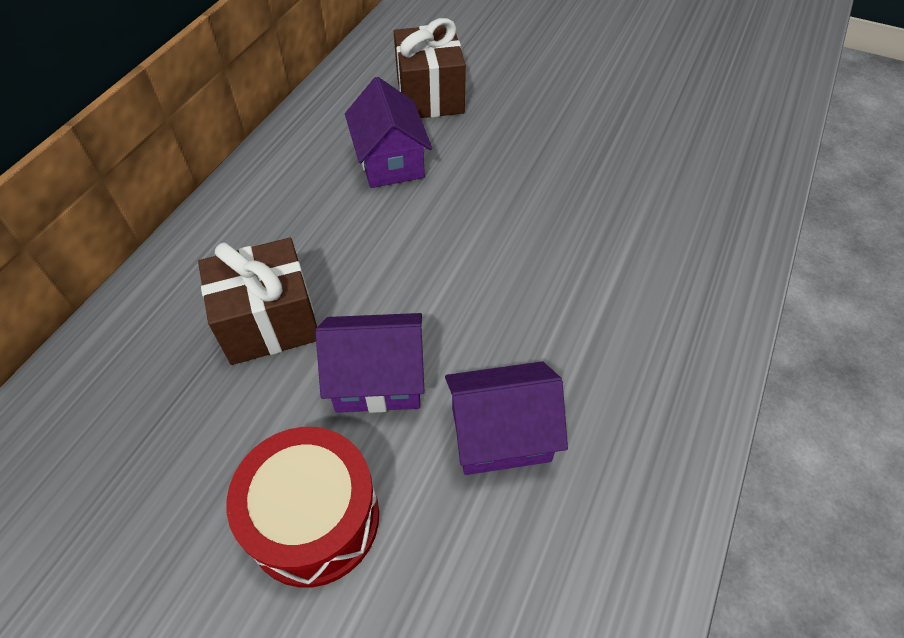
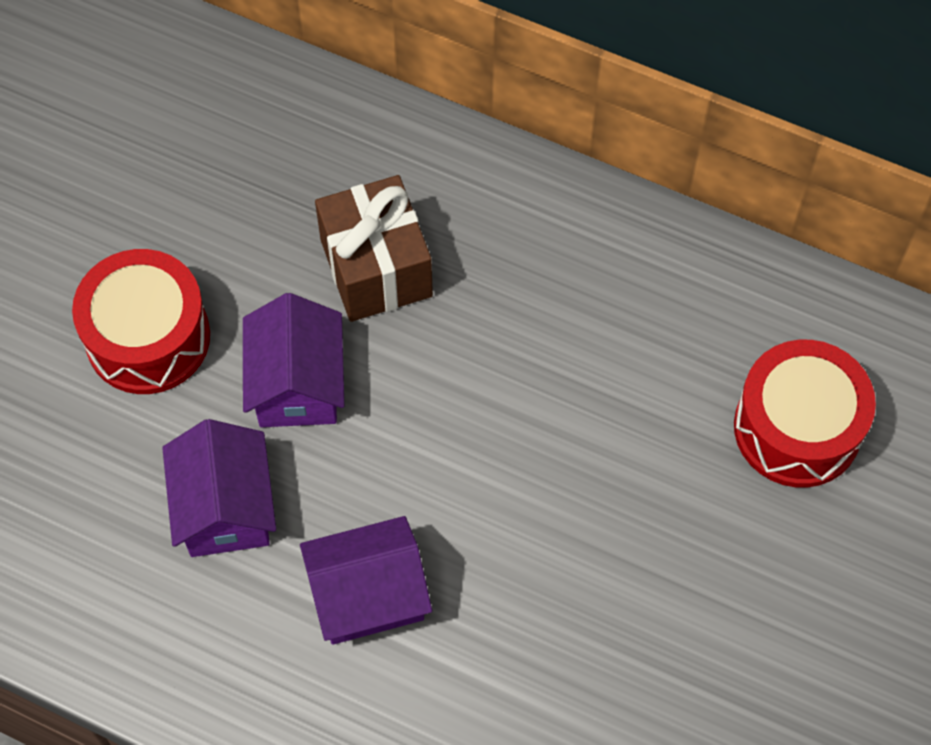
camera: 90 degrees right, 10 degrees up
purple house [345,77,432,188] -> purple house moved to [300,516,432,645]
brown gift [394,18,466,118] -> red drum [734,340,876,487]

